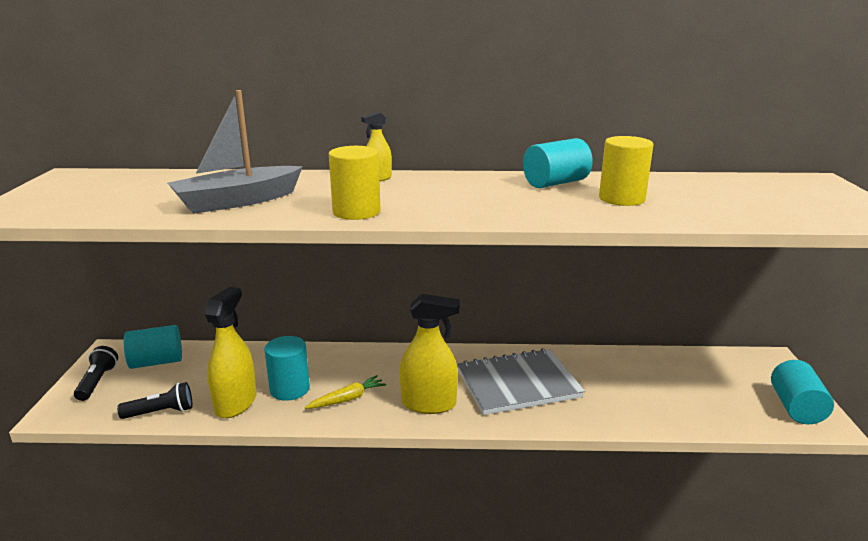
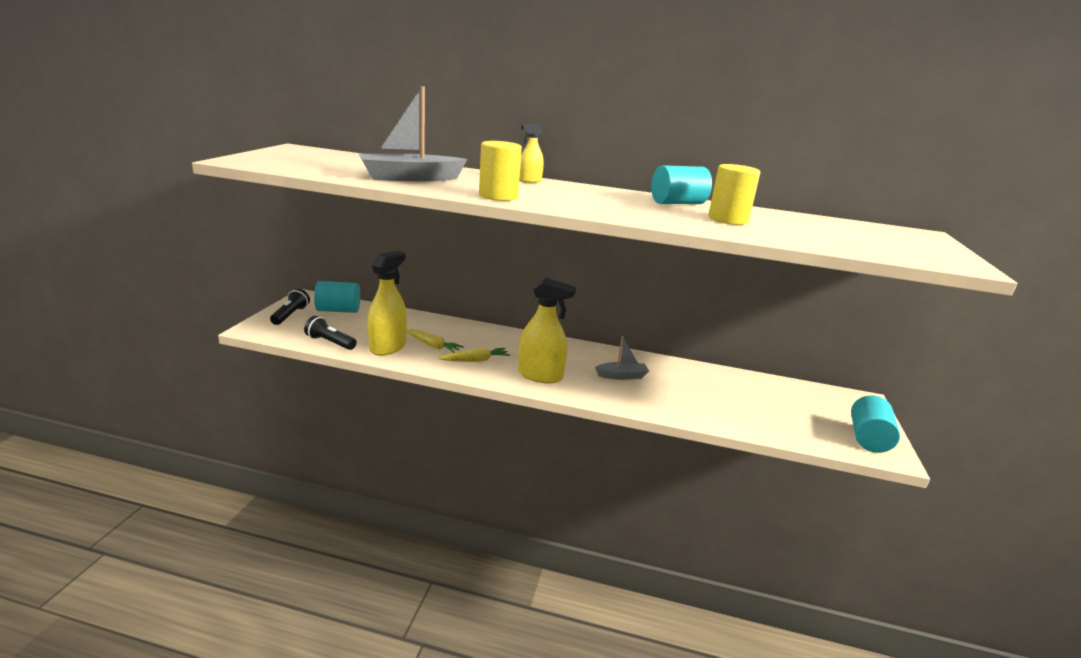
camera: 10 degrees right, 0 degrees up
black flashlight [117,382,193,419] -> black flashlight turned 150 degrees counterclockwise [304,316,357,350]
turquoise cylinder [265,336,310,401] -> yellow carrot [407,329,464,353]
grey notebook [457,348,585,415] -> grey boat [595,336,649,380]

